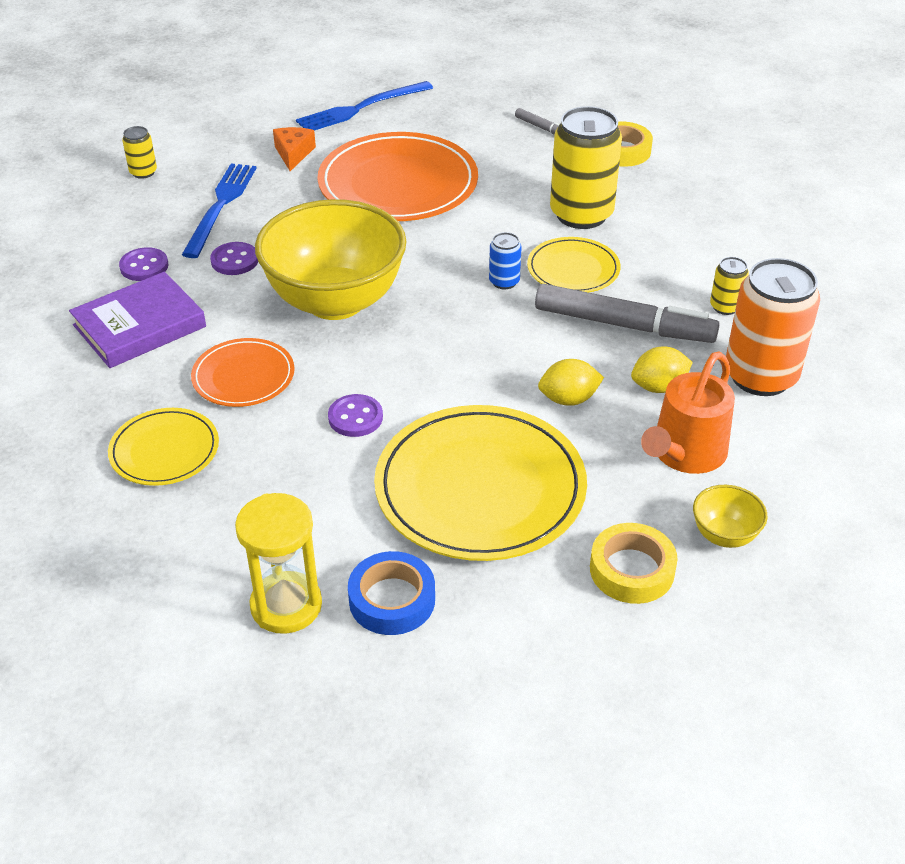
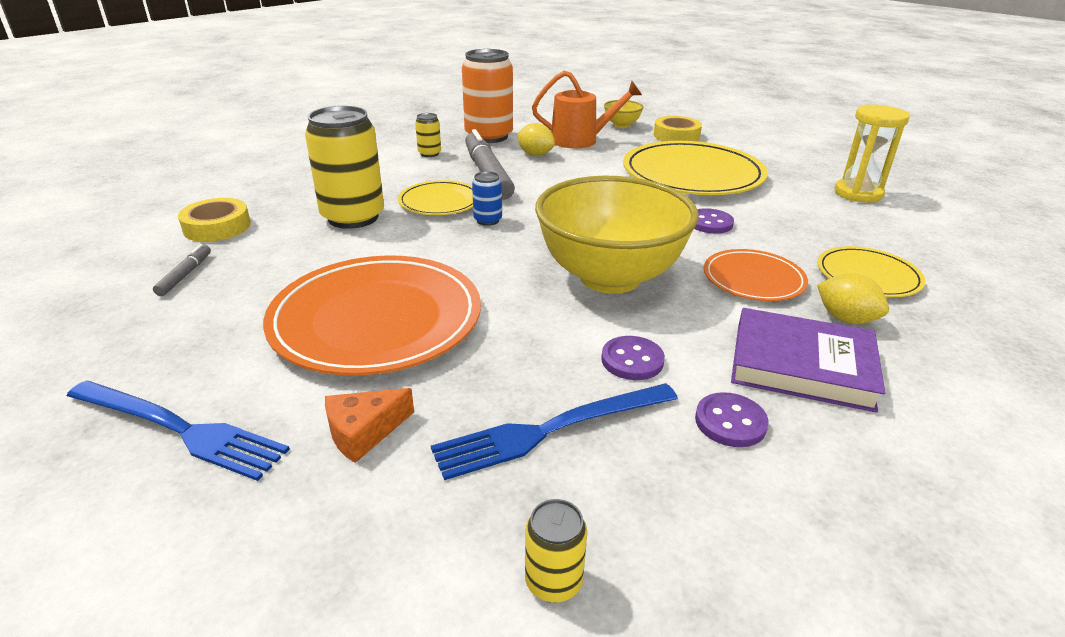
camera: 125 degrees left, 10 degrees down
blue tape [348,551,435,635] -> none
yellow lemon [538,359,604,406] -> yellow lemon moved to [817,273,889,324]

